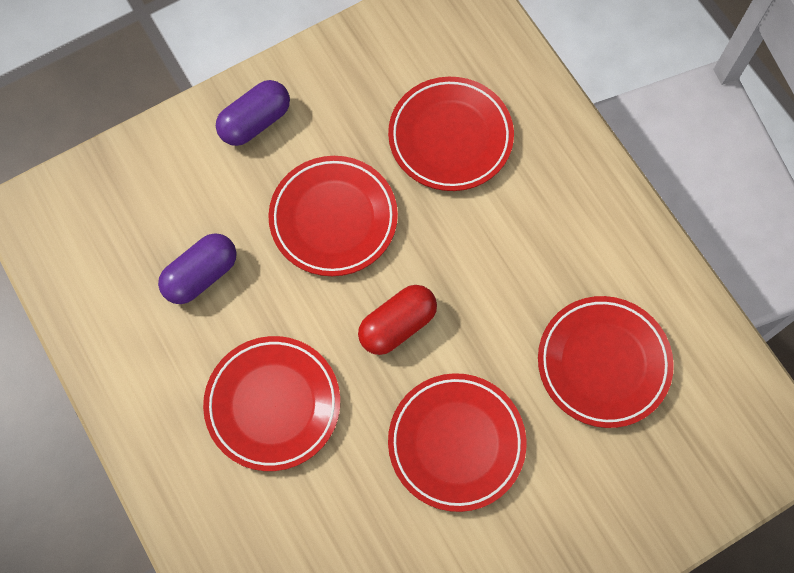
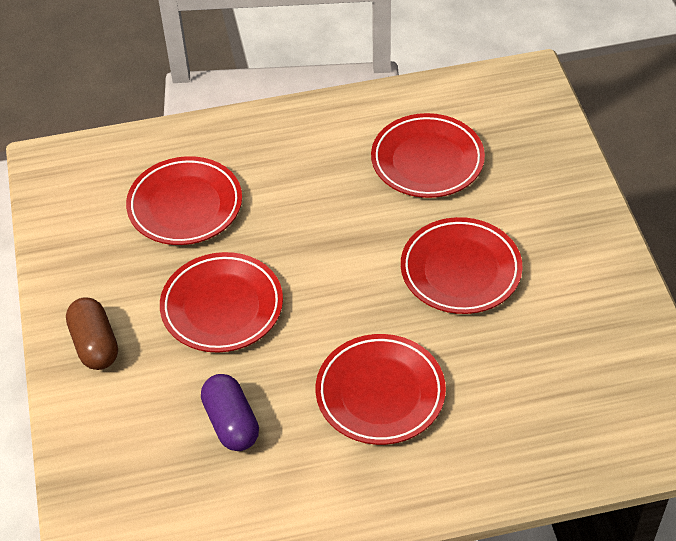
camera: 70 degrees left, 20 degrees down
purple capsule [216,80,290,146] -> brown capsule [66,298,118,370]
red capsule [358,285,437,355] -> none

